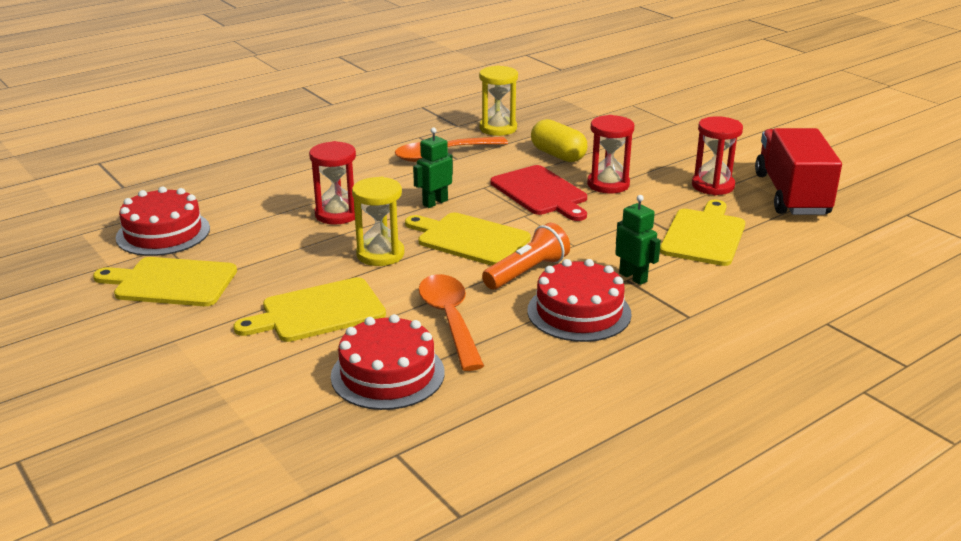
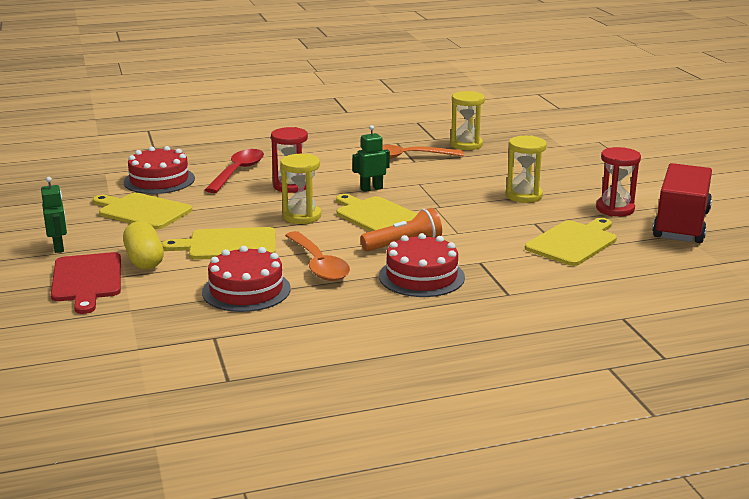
camera: 20 degrees right, 5 degrees down
orange spoon [419,274,484,371] -> orange spoon turned 150 degrees clockwise [285,231,350,281]
red cutting board [490,165,587,221] -> red cutting board moved to [51,252,121,314]
yellow capsule [531,119,587,162] -> yellow capsule moved to [123,221,164,269]
red hourglass [587,115,634,194] -> yellow hourglass [506,136,547,203]
green robot [615,195,661,285] -> green robot moved to [41,177,67,253]
none -> red spoon [205,149,264,193]

